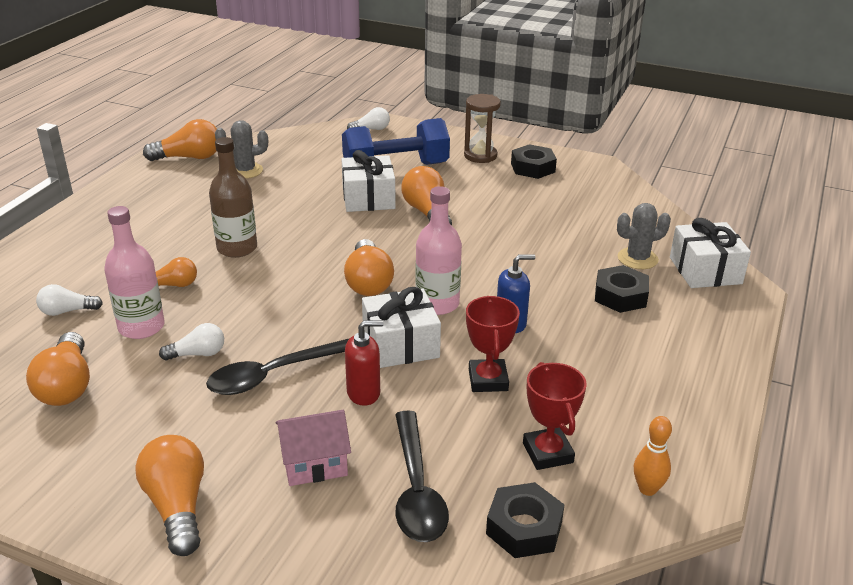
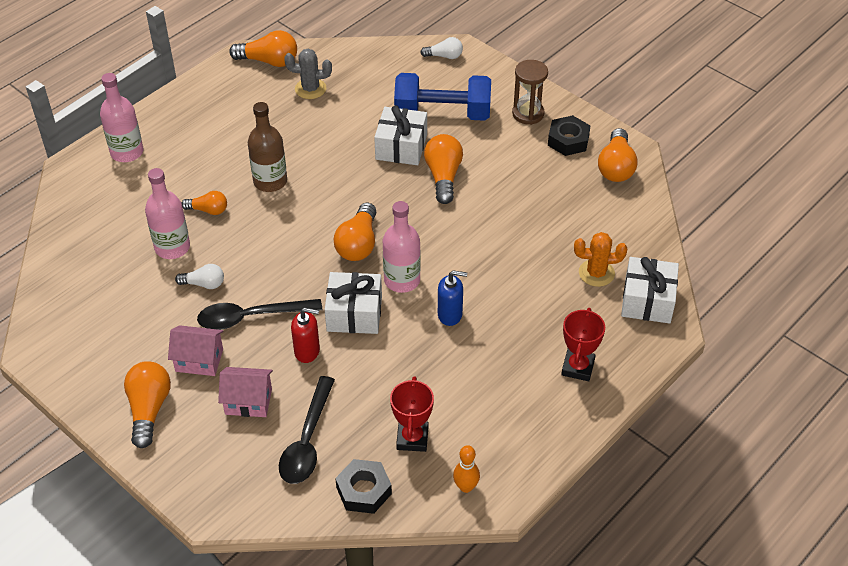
camera: 20 degrees right, 15 degrees up
orange light bulb [26,332,90,406] -> orange light bulb moved to [598,128,638,182]
white light bulb [36,284,103,316] -> none
red trophy [466,296,520,392] -> red trophy moved to [561,308,605,381]
black nut [595,265,649,313] -> none
grey cactus [617,203,671,269] -> orange cactus [574,232,627,287]
none -> pink bottle [100,73,144,162]
none -> pink house [168,325,224,376]

